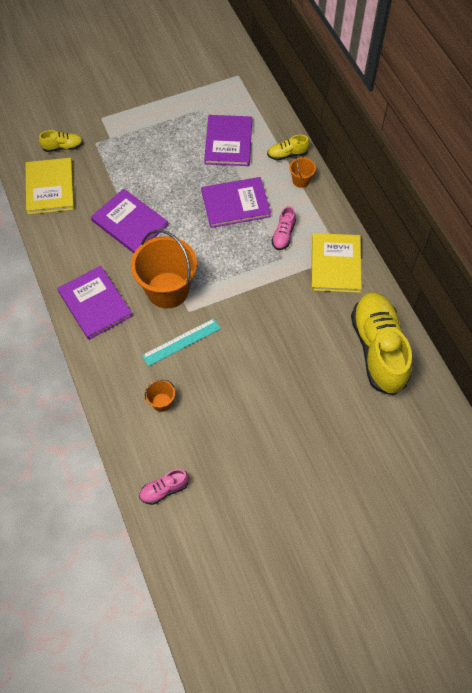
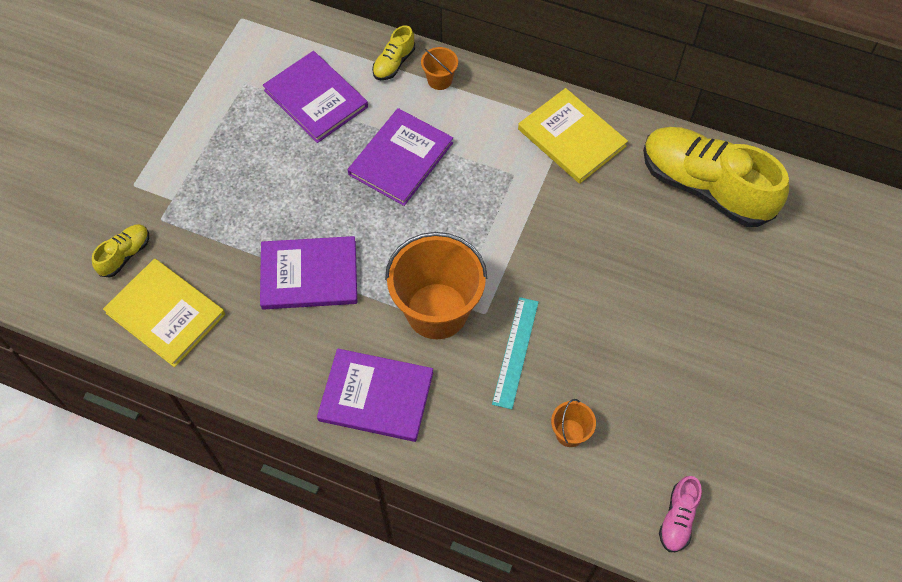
camera: 45 degrees left, 0 degrees up
pink shoe [272,206,296,250] -> none

